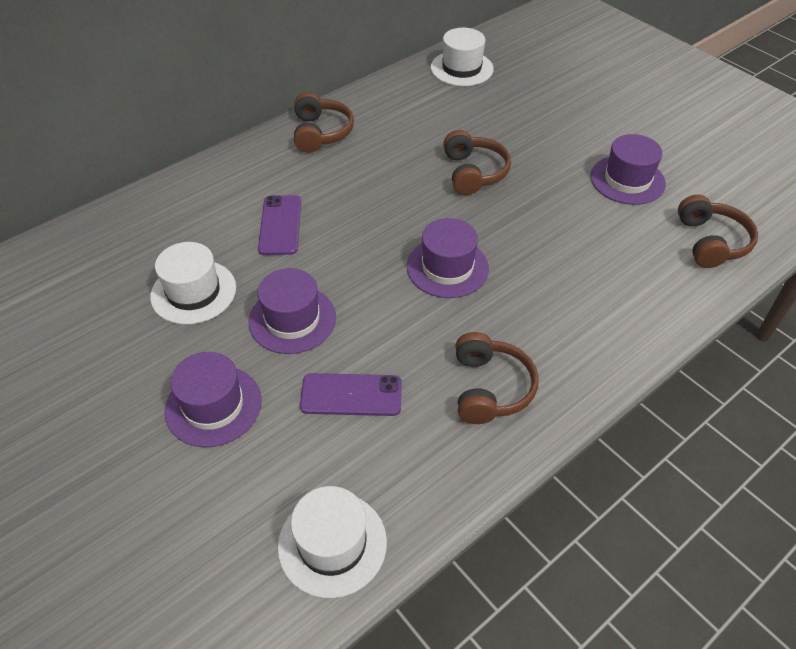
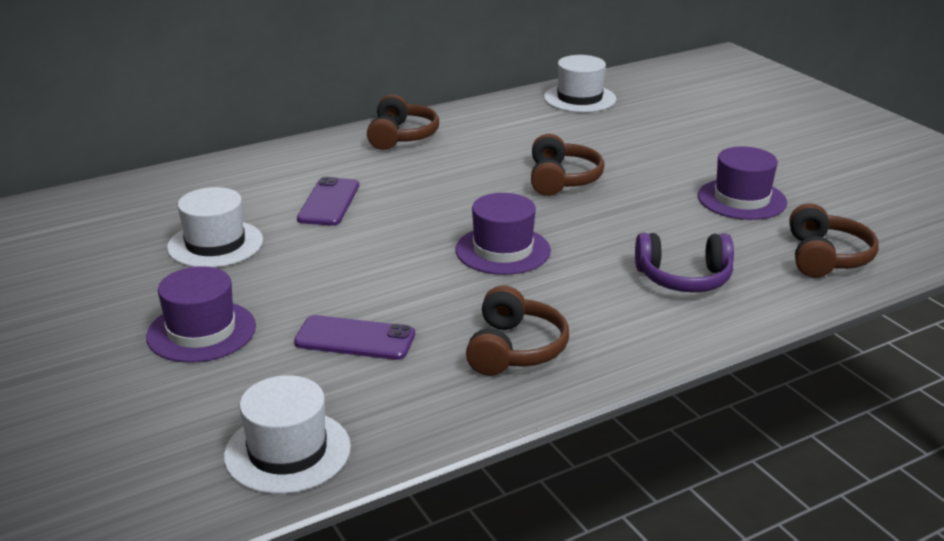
camera: 10 degrees right, 20 degrees down
purple hat [249,268,336,354] -> none
none -> purple headphones [635,233,734,292]

